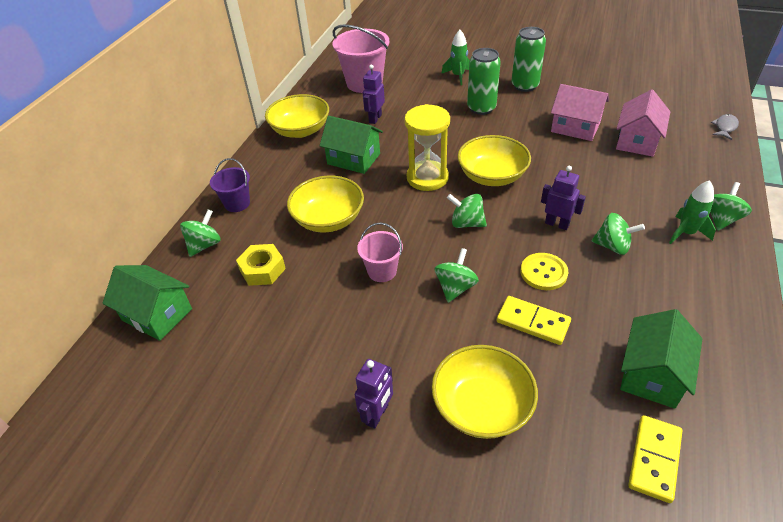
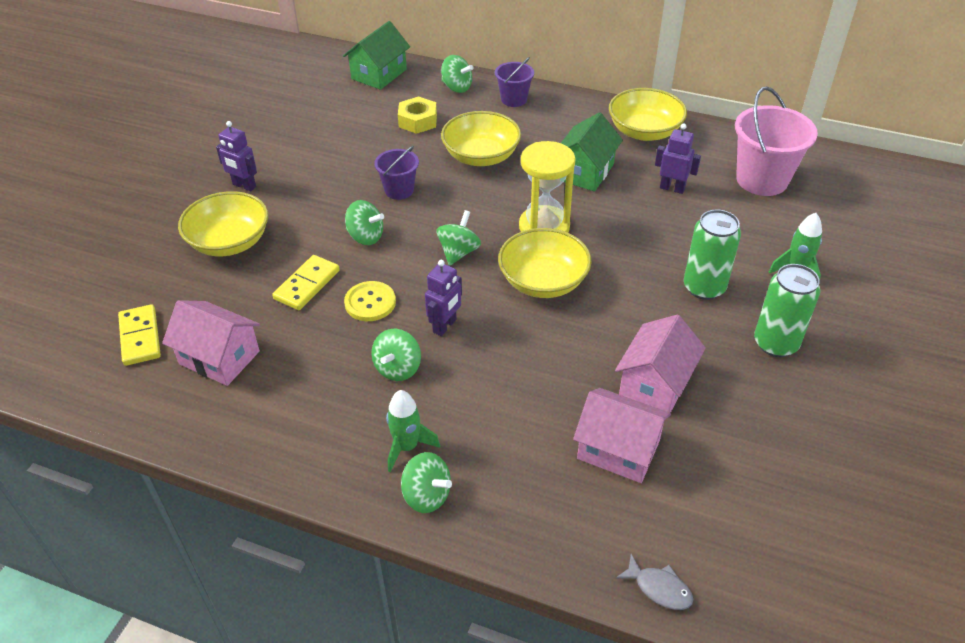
camera: 90 degrees right, 0 degrees up
pink bucket [357,222,403,282] -> purple bucket [374,146,419,200]
green house [620,309,702,409] -> pink house [162,300,260,386]
yellow domino [628,415,682,503] -> yellow domino turned 45 degrees clockwise [118,304,161,366]

